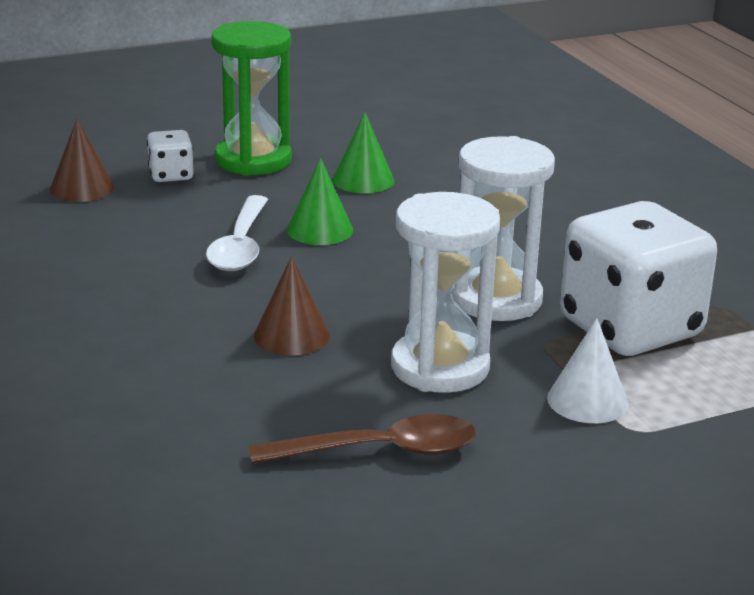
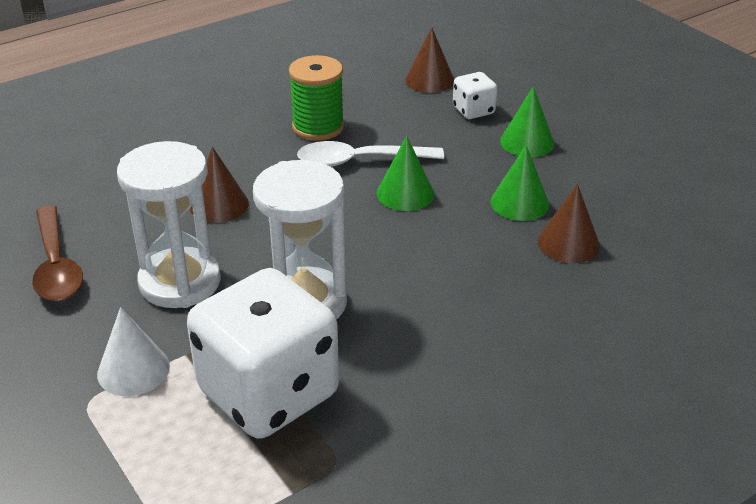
camera: 80 degrees right, 10 degrees up
green hourglass [211,21,292,176] -> green cone [500,86,555,157]
none -> green spool [289,55,344,141]
none -> brown cone [538,184,600,263]

